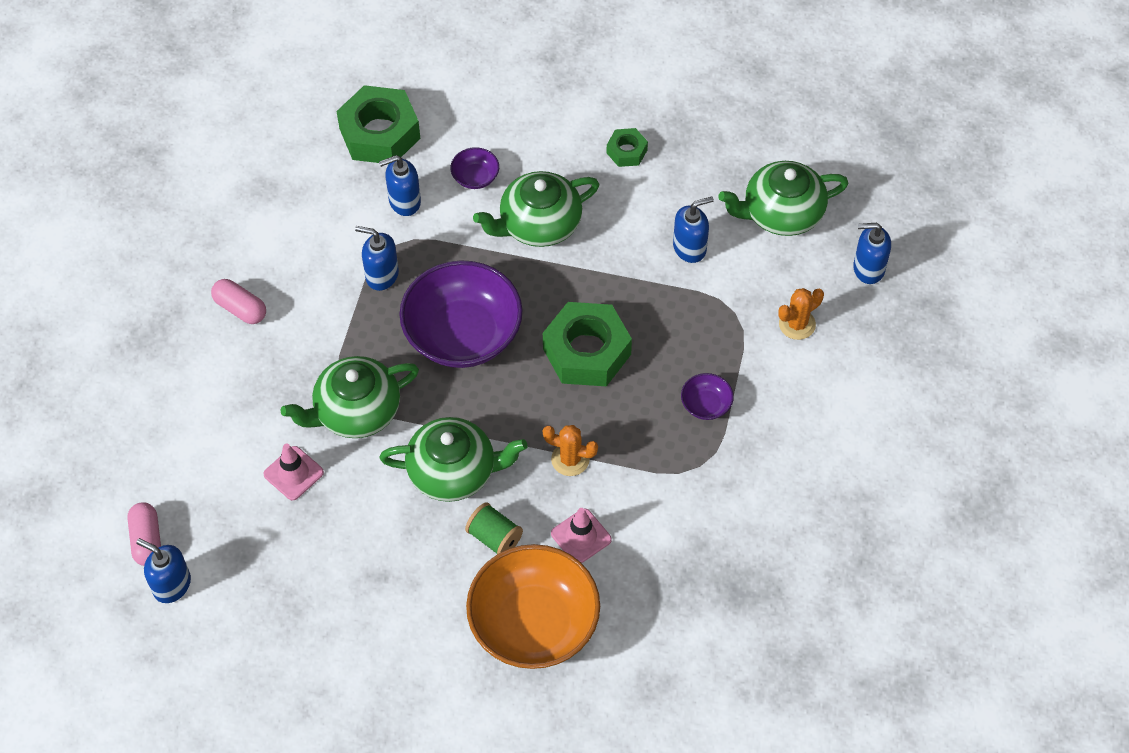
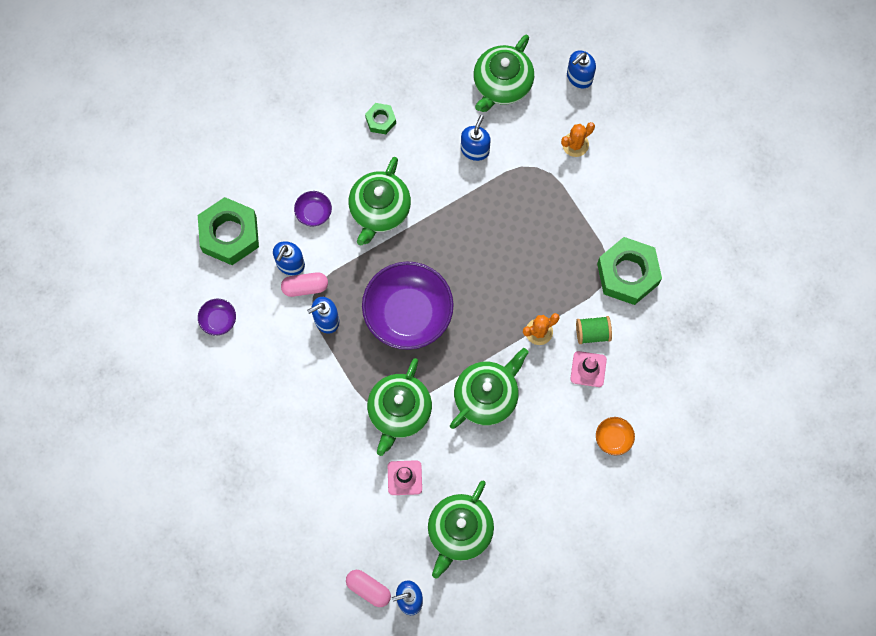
camera: 45 degrees left, 15 degrees up
pink capsule [211,279,266,324] -> pink capsule moved to [281,272,328,297]
green spool [465,502,523,554] -> green spool moved to [576,316,612,344]
orange bowl [466,544,600,669] -> orange bowl [596,417,635,455], size x0.42
green nut [543,302,632,386] -> green nut moved to [597,237,662,305]
purple bowl [681,373,734,420] -> purple bowl moved to [198,298,236,336]
orange cactus [779,288,824,340] -> orange cactus turned 45 degrees clockwise [561,122,595,157]
none -> green teapot [428,481,494,578]

